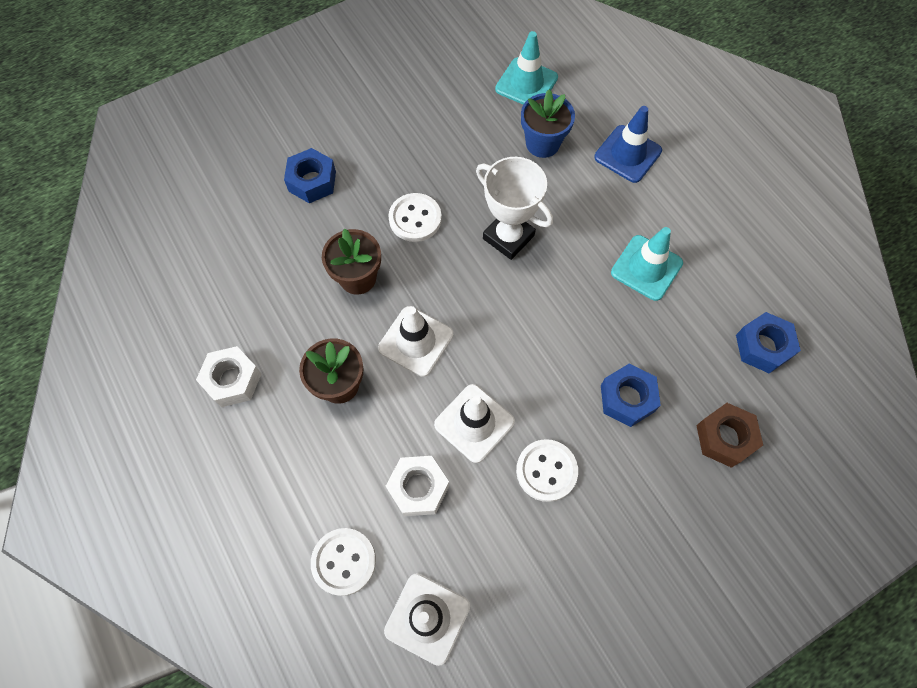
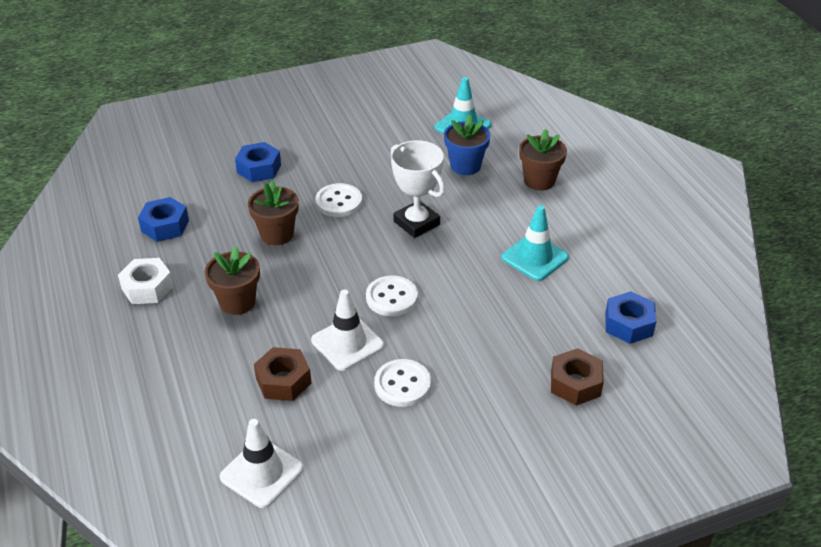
camera: 10 degrees right, 25 degrees down
white button [311,528,376,596] -> white button moved to [366,275,418,316]
white traffic cone [378,306,453,377] -> none
white nut [386,456,449,516] -> brown nut [254,347,311,401]
blue traffic cone [594,106,662,183] -> brown flower pot [519,129,567,191]
blue nut [601,363,661,427] -> blue nut moved to [138,197,189,242]

